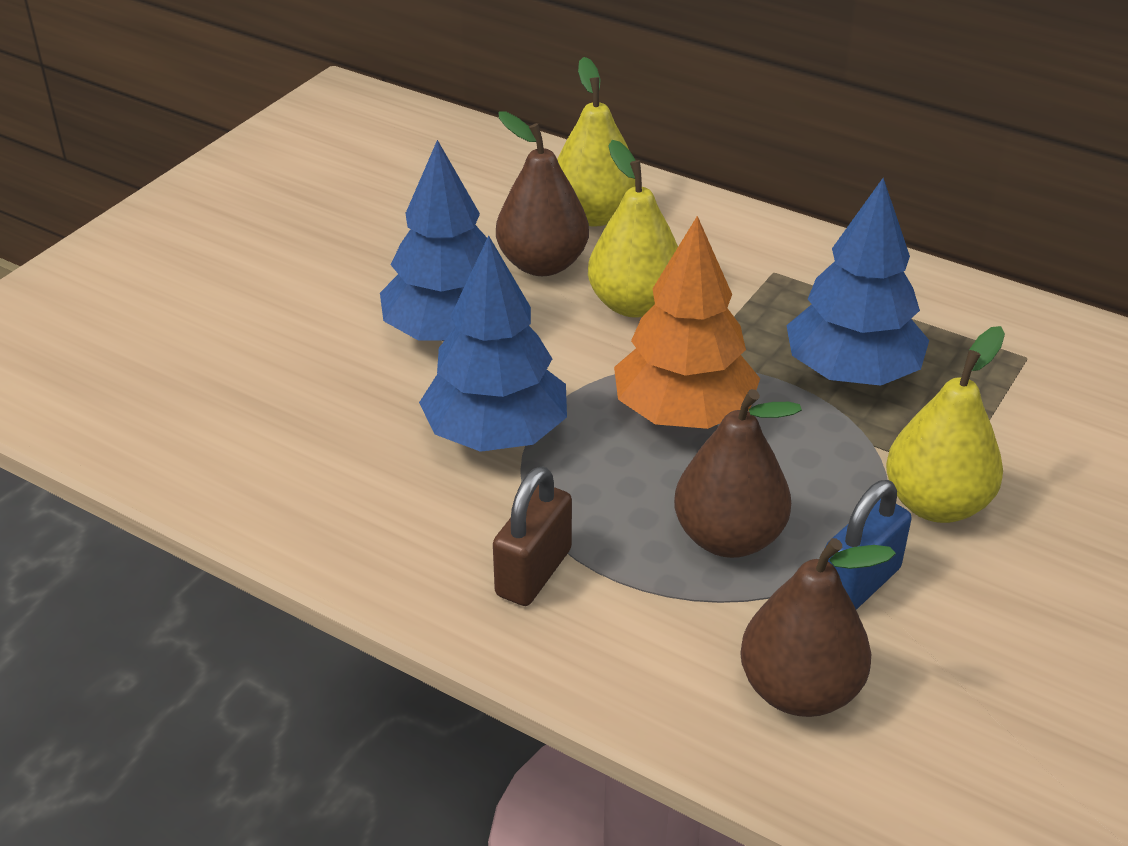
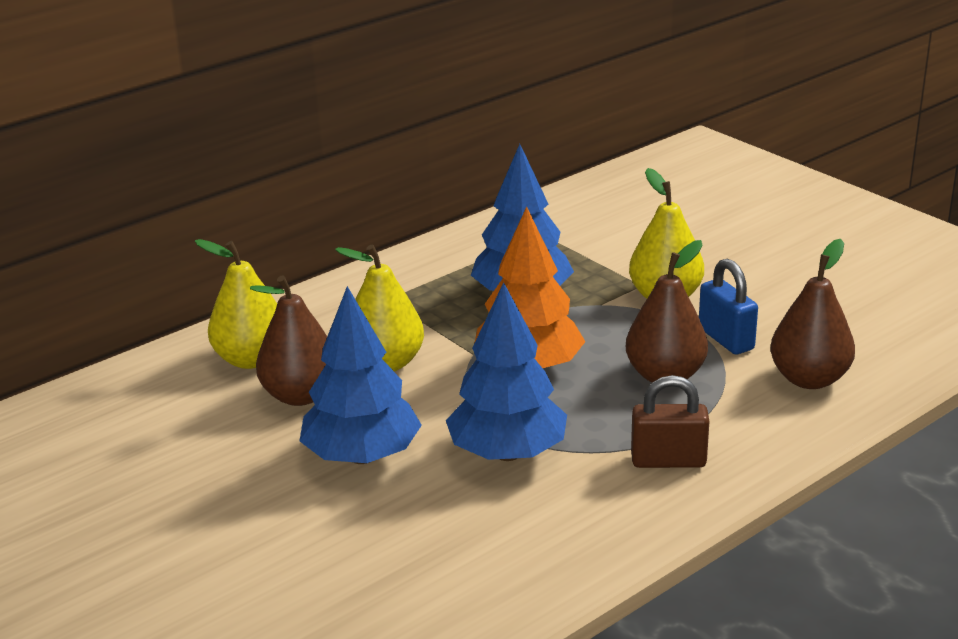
camera: 70 degrees left, 10 degrees down
brown padlock [493,466,572,606] -> brown padlock turned 45 degrees counterclockwise [631,375,709,468]

